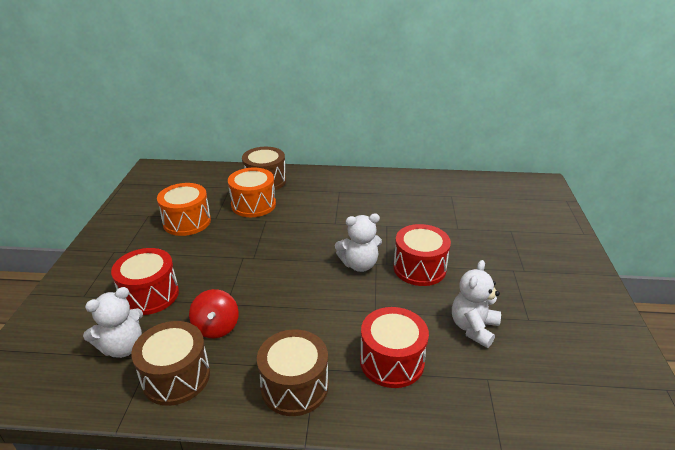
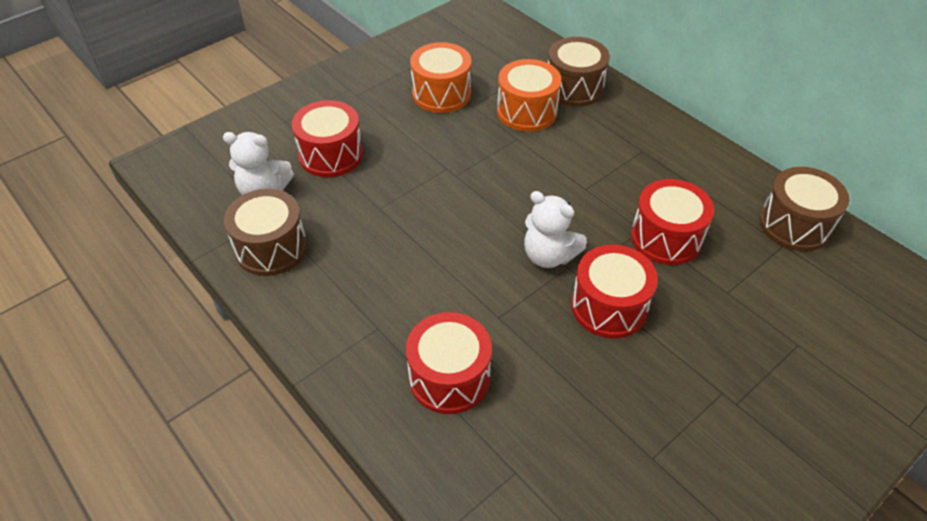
camera: 45 degrees right, 15 degrees up
red spinning top [189,289,239,338] -> none
brown drum [257,329,329,416] -> brown drum moved to [759,167,849,251]
white teddy bear [452,260,501,348] -> none
none -> red drum [631,179,714,265]

